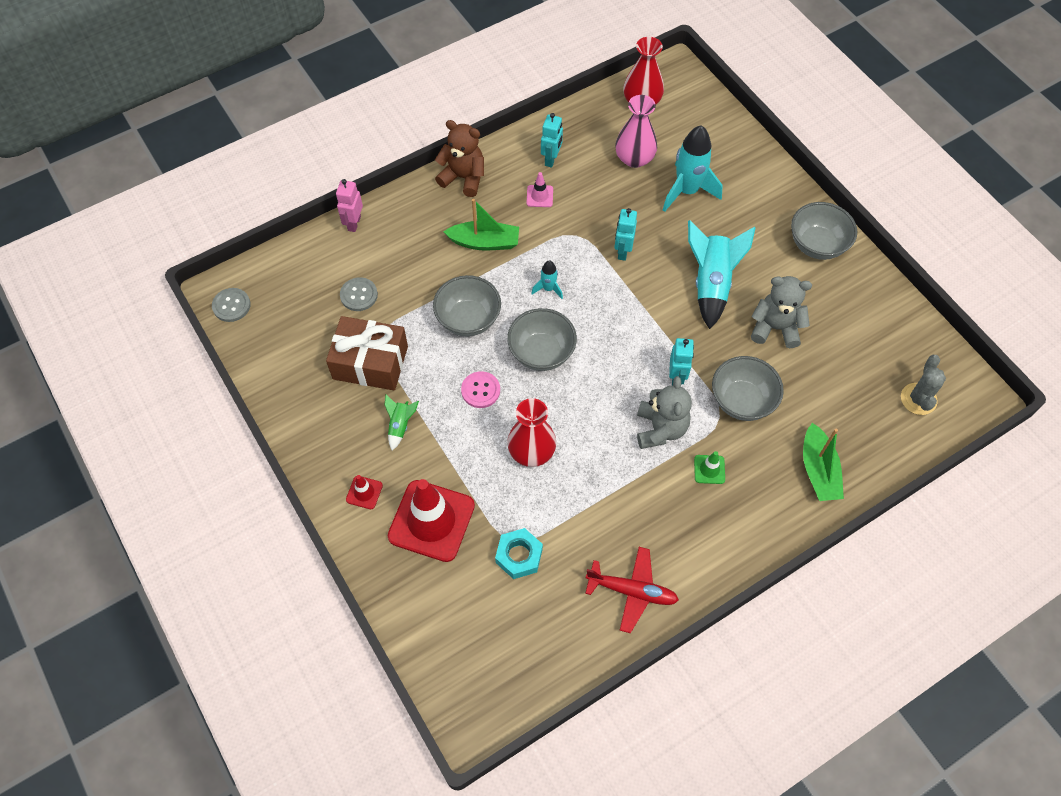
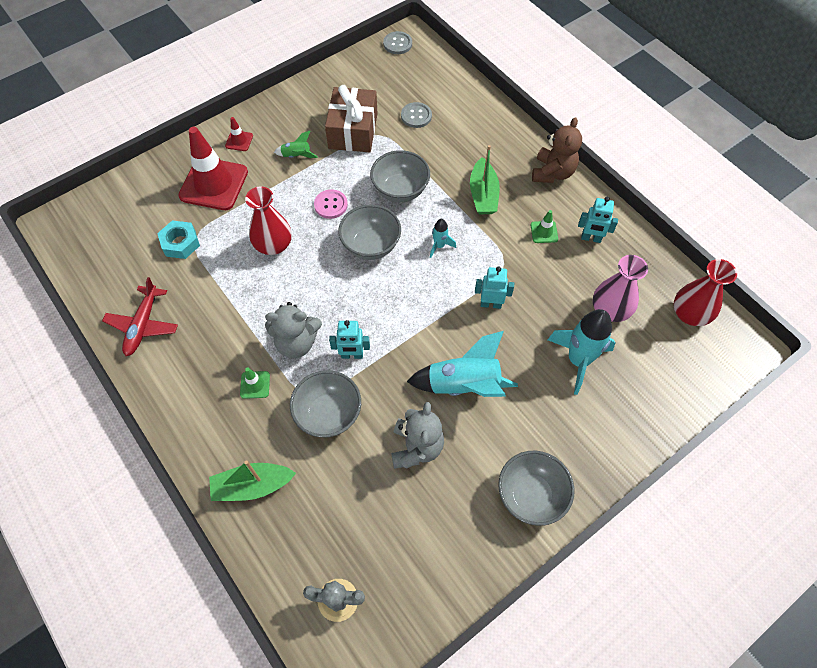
camera: 85 degrees right, 0 degrees up
pink robot [336,179,363,232] -> none
pink traffic cone [527,172,553,207] -> green traffic cone [531,210,558,243]

